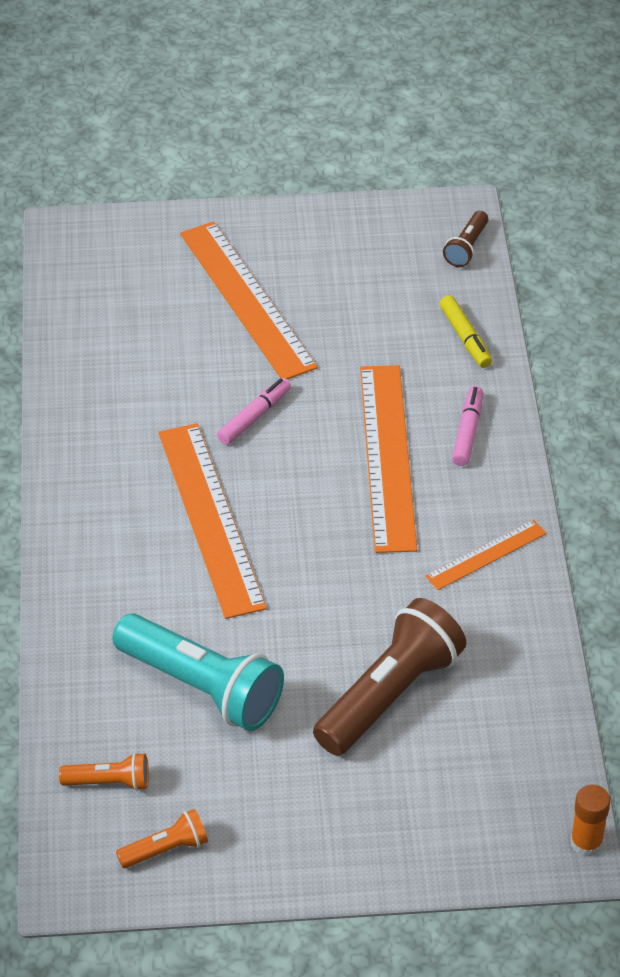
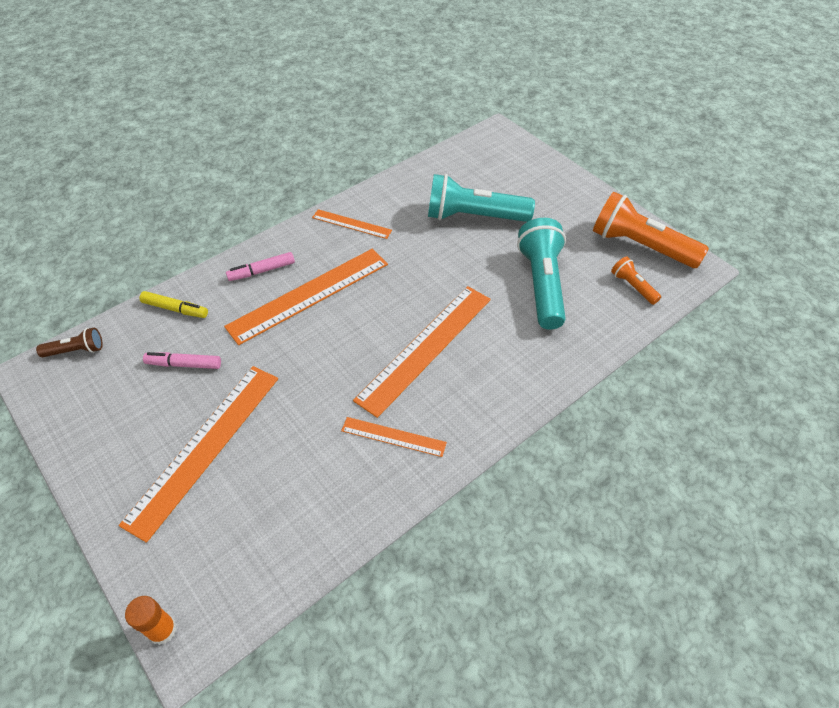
camera: 125 degrees left, 5 degrees up
orange flashlight [116,809,208,868] -> orange flashlight [593,192,709,268], size x2.09
pink marker [217,378,291,445] -> pink marker moved to [143,352,221,369]
brown flashlight [313,598,466,756] -> turquoise flashlight [428,174,535,222]
yellow marker [440,295,492,368] -> yellow marker turned 75 degrees clockwise [139,291,208,318]
orange glue stick [570,785,610,857] -> orange glue stick moved to [125,596,177,645]
none -> orange ruler [341,417,447,457]

